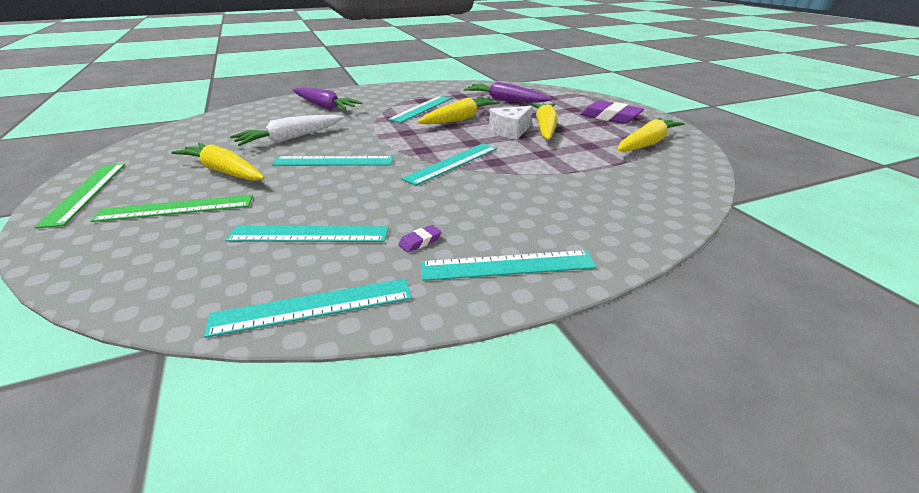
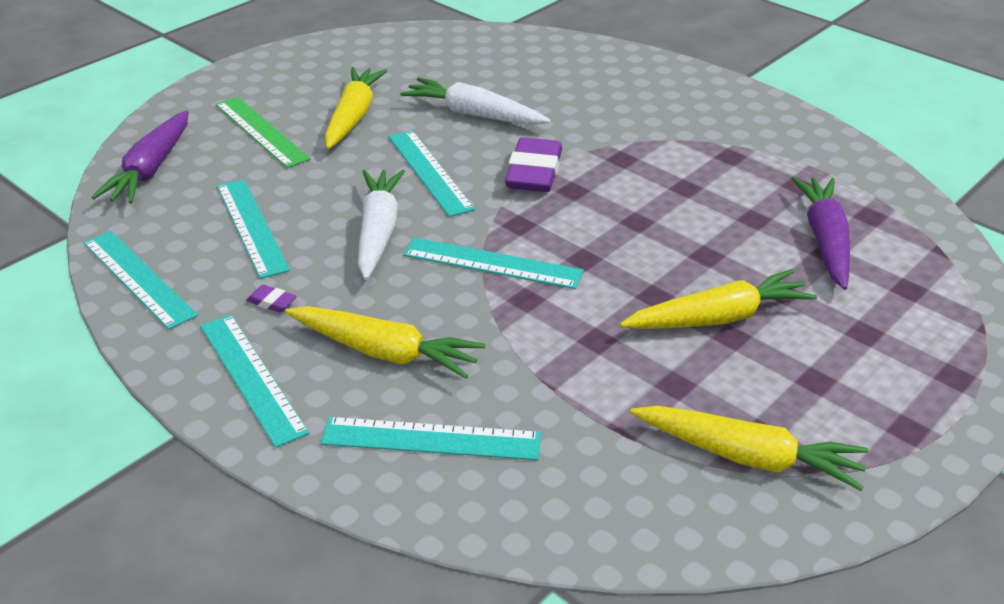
camera: 65 degrees right, 5 degrees up
green ruler [35,164,125,228] -> none
purple carrot [293,87,363,110] -> purple carrot moved to [92,110,188,204]
turquoise ruler [388,96,451,123] -> turquoise ruler moved to [321,417,541,460]
yellow carrot [418,97,500,124] -> yellow carrot moved to [285,306,485,379]
white cheese [489,106,533,140] -> none
purple eraser [580,100,644,124] -> purple eraser moved to [505,137,562,192]
none -> white carrot [358,170,405,280]

